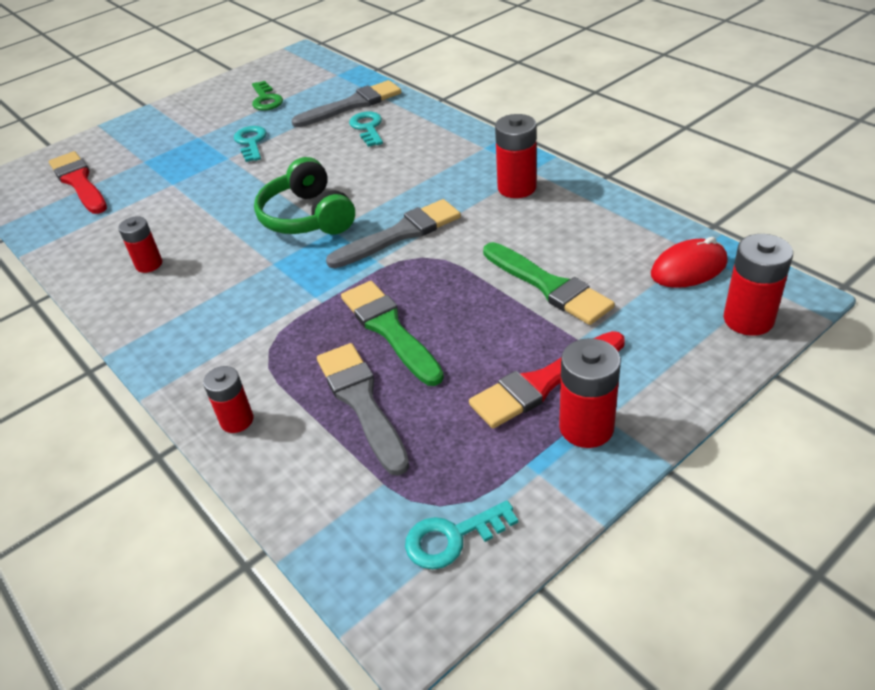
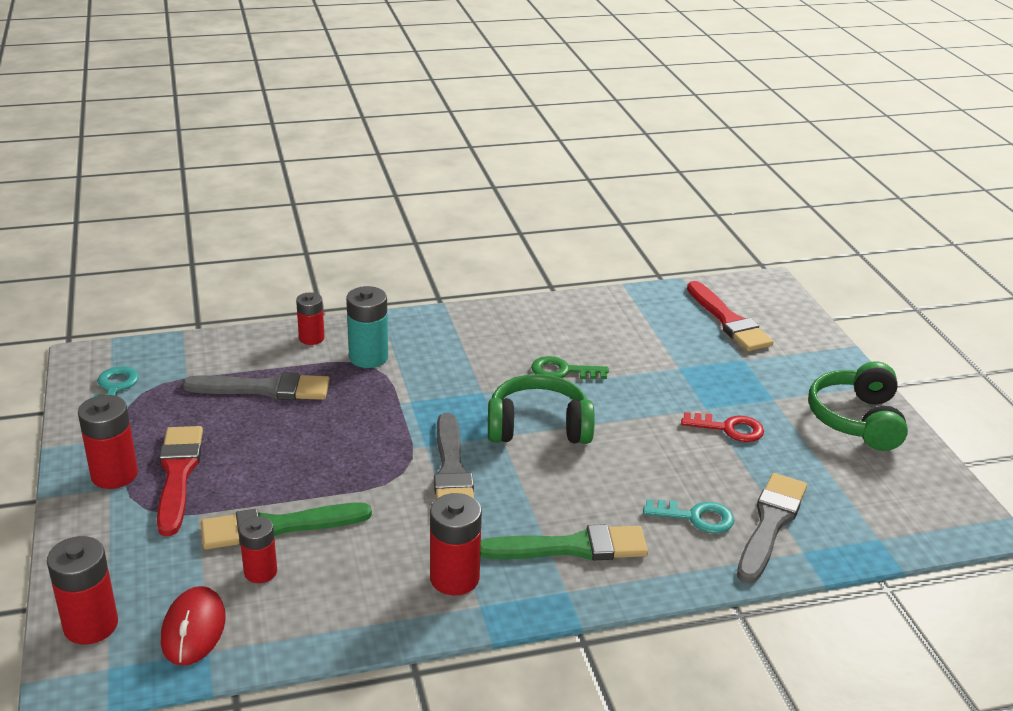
camera: 110 degrees right, 10 degrees down
red brush [49,151,107,214] -> red brush turned 75 degrees clockwise [687,281,773,351]
red battery [118,216,162,273] -> red battery moved to [239,516,277,583]
turquoise key [234,126,267,162] -> red key [681,412,764,442]
green key [252,81,283,111] -> green key moved to [531,356,609,379]
grey brush [291,80,401,127] -> grey brush turned 150 degrees counterclockwise [737,473,807,584]
green brush [341,281,444,386] -> green brush moved to [480,524,648,561]
none -> turquoise battery [346,286,388,368]
none -> green headphones [808,362,908,451]

